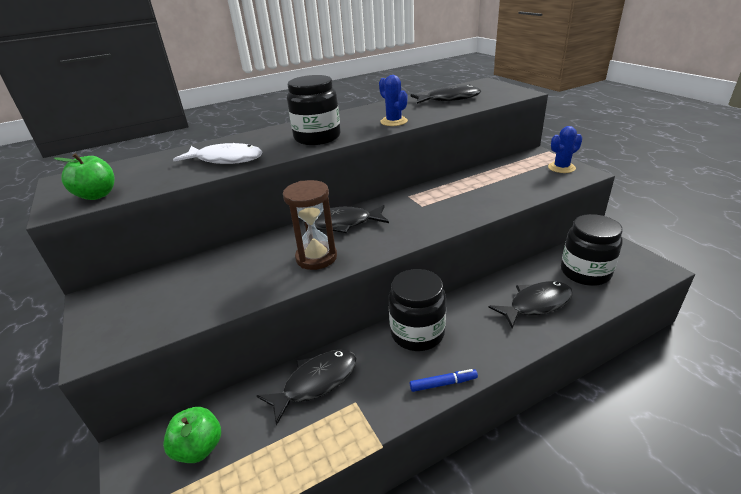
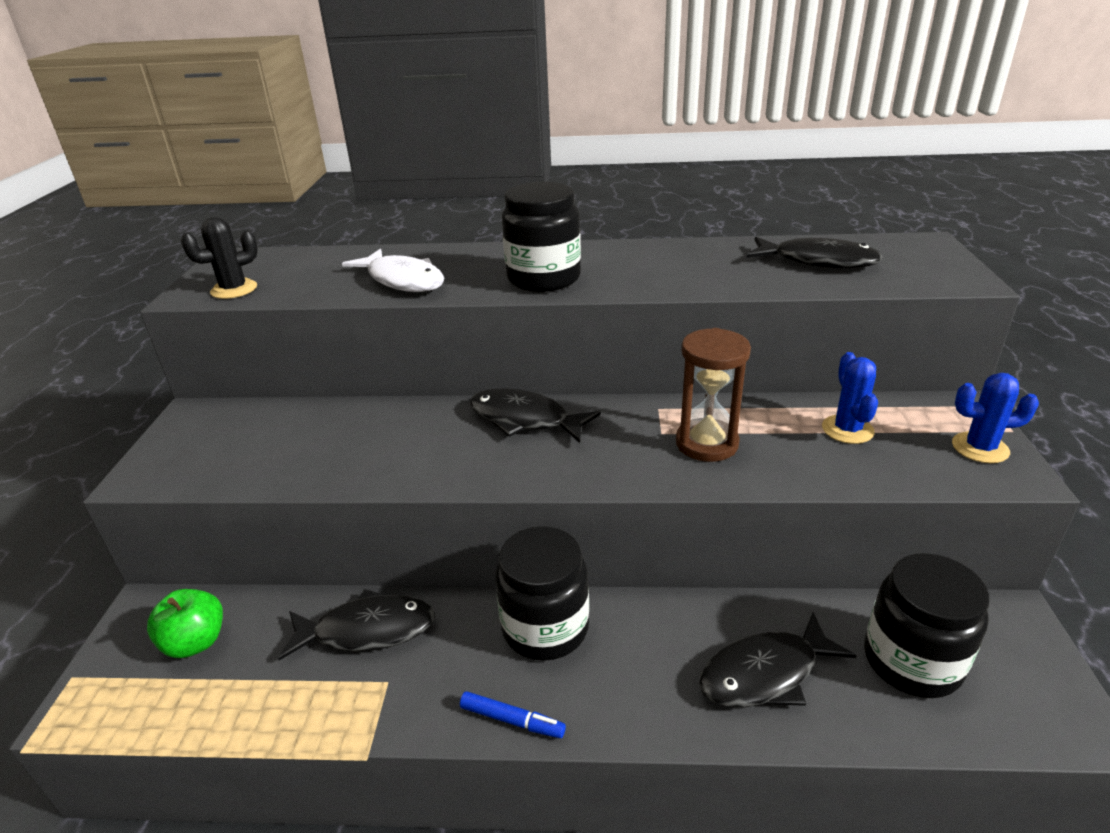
camera: 30 degrees right, 0 degrees up
green apple [53,153,115,200] -> black cactus [181,217,258,299]
brown hourglass [283,180,337,270] -> brown hourglass moved to [676,328,751,462]
blue cactus [379,75,408,126] -> blue cactus moved to [822,352,878,444]
black fish [488,281,573,328] -> black fish turned 150 degrees clockwise [699,612,857,707]

